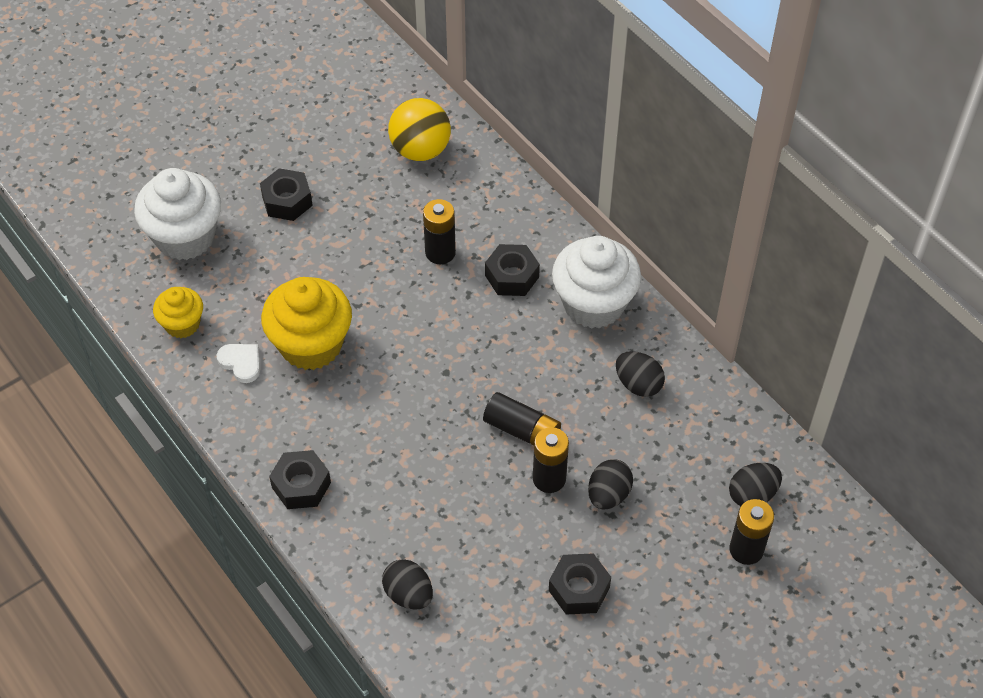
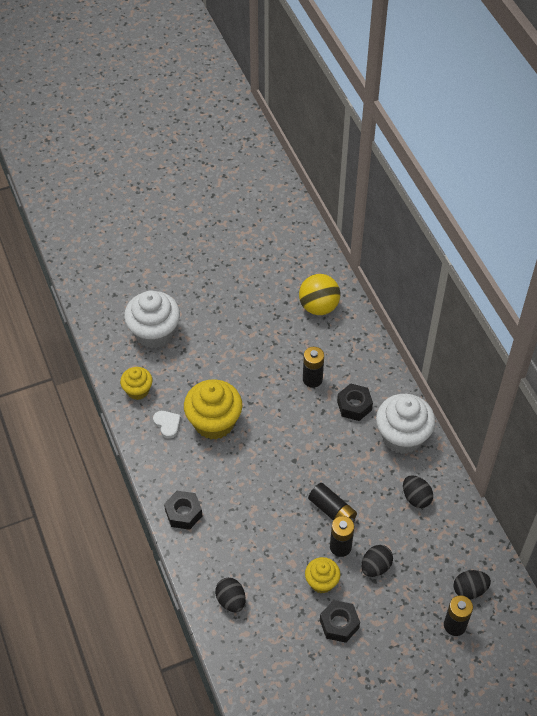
camera: 15 degrees right, 0 degrees up
black nut [260,168,313,221] -> none
none -> yellow cupcake [305,557,341,593]

